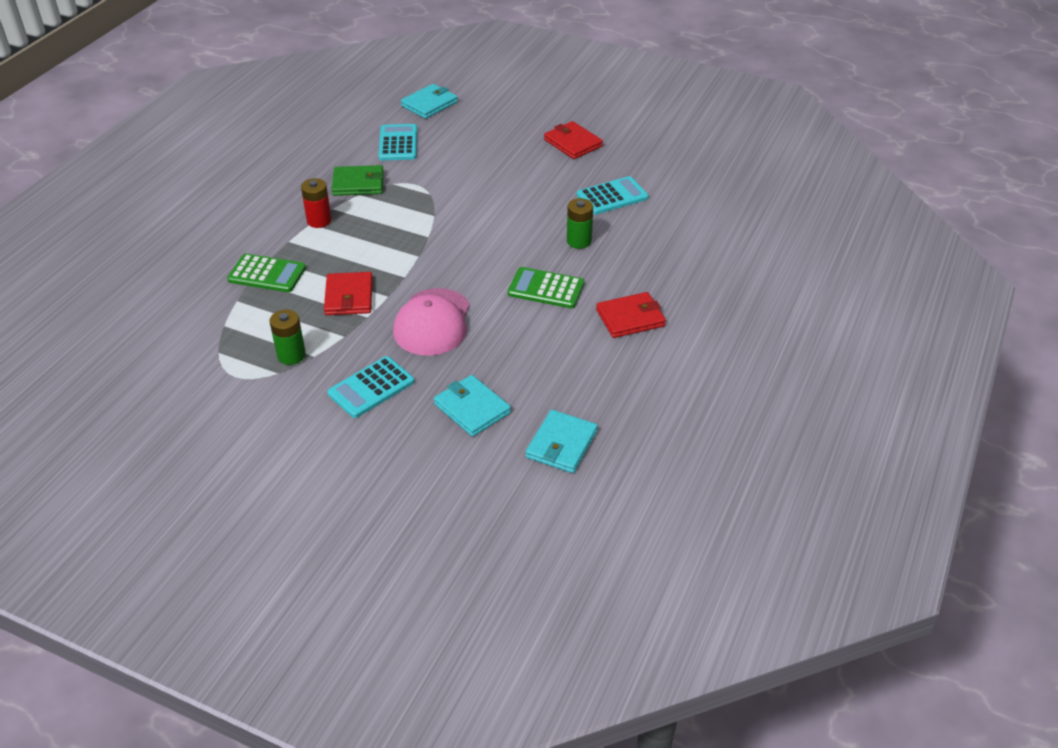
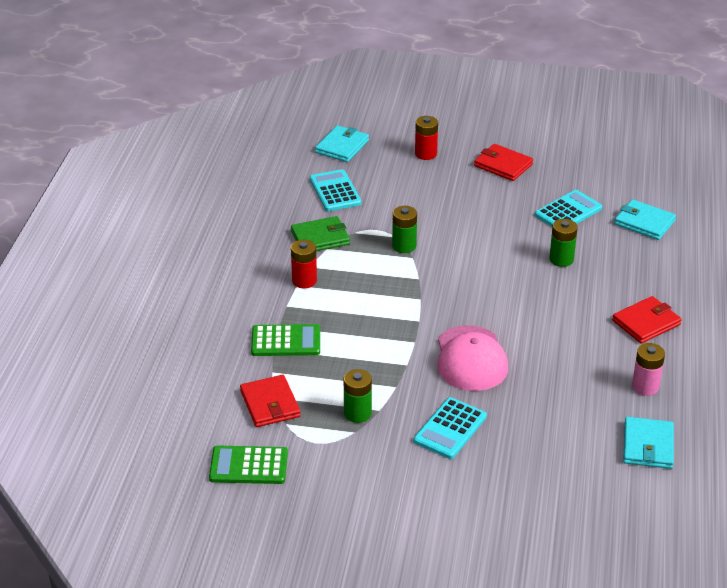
camera: 15 degrees left, 5 degrees down
red wallet [324,272,373,315] -> red wallet moved to [240,375,301,427]
turquoise wallet [434,375,511,437] -> turquoise wallet moved to [614,199,676,240]
green calculator [508,267,585,308] -> green calculator moved to [209,446,288,484]
none -> green battery [392,206,417,253]
none -> red battery [415,116,438,160]
none -> pink battery [632,343,665,396]

